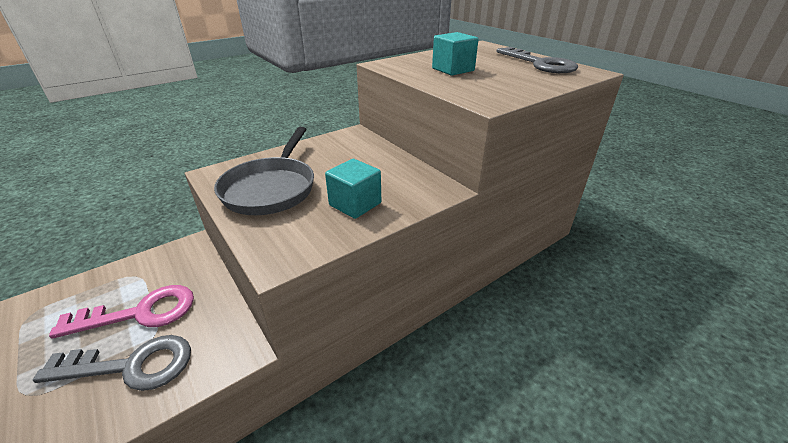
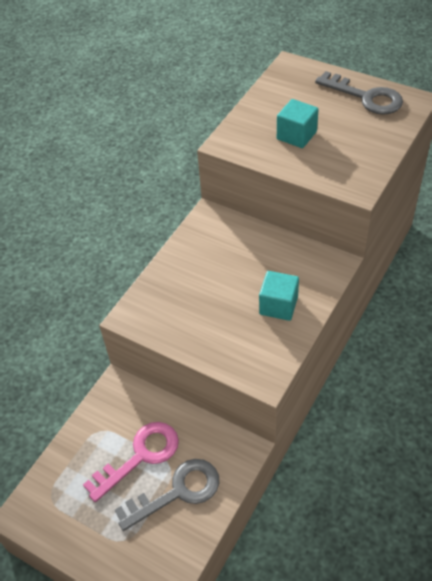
camera: 20 degrees left, 15 degrees up
grey pan [214,127,314,215] -> none

